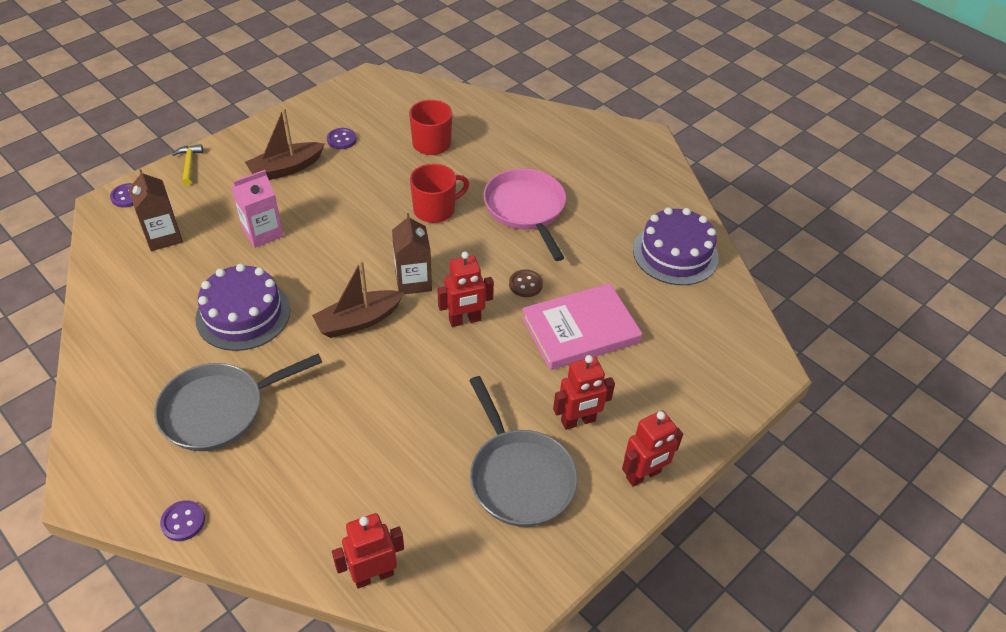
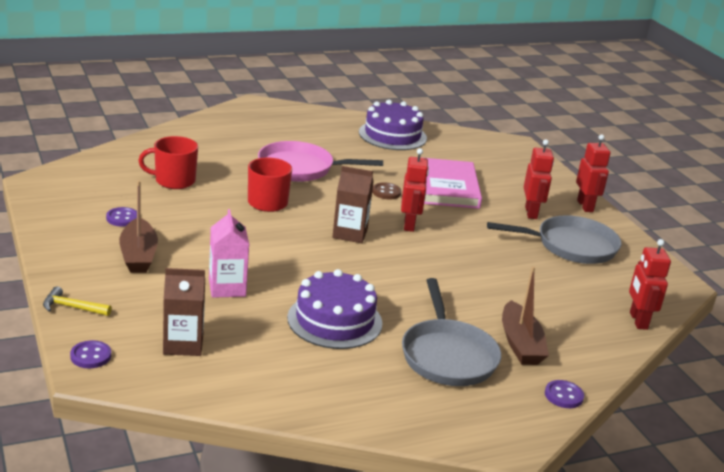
camera: 70 degrees left, 20 degrees down
brown boat [312,260,404,338] -> brown boat moved to [502,266,549,365]

